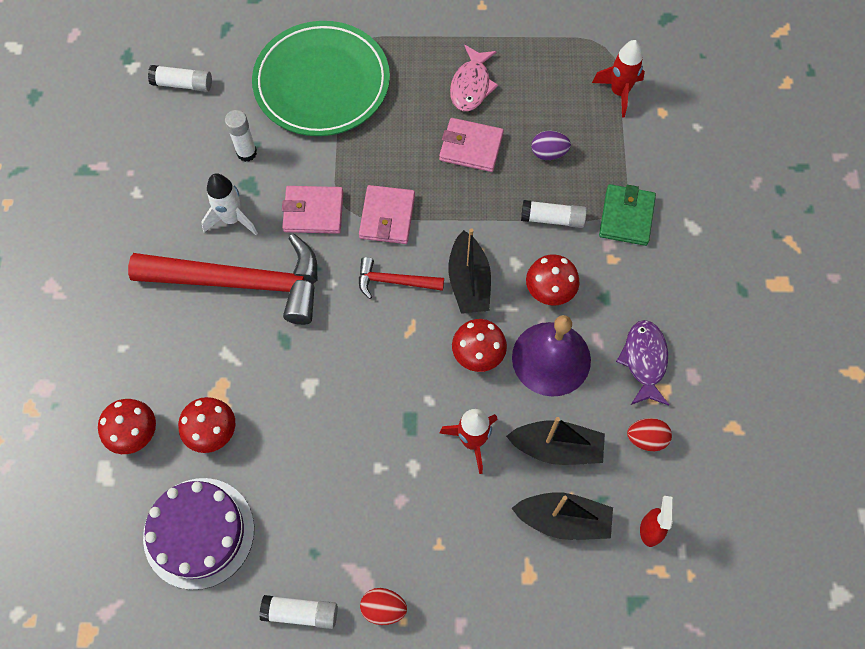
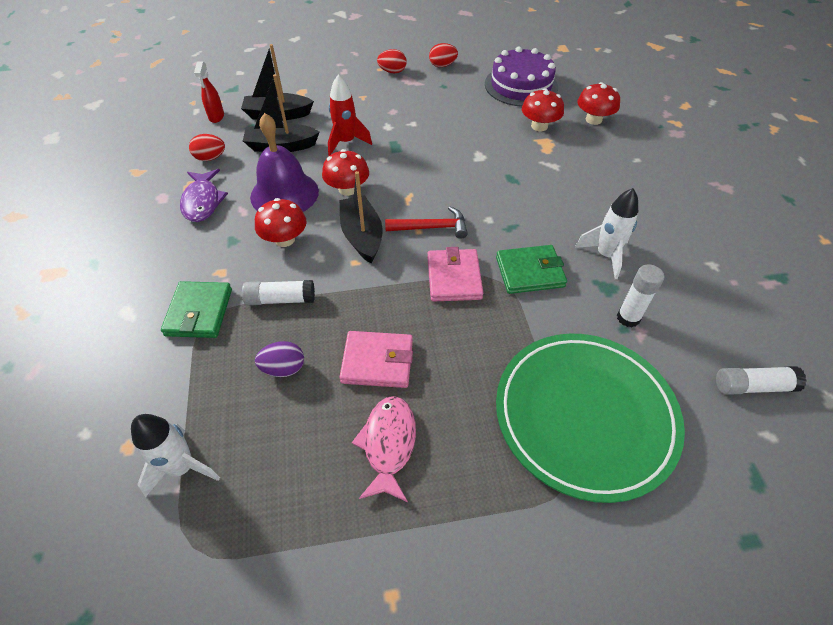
camera: 170 degrees right, 15 degrees down
red hammer [128,234,318,325] -> none
white glue stick [259,595,338,629] -> red egg [429,43,458,67]
pink wallet [282,186,344,234] -> green wallet [496,245,567,294]
red rocket [592,40,645,118] -> white rocket [131,414,220,497]

